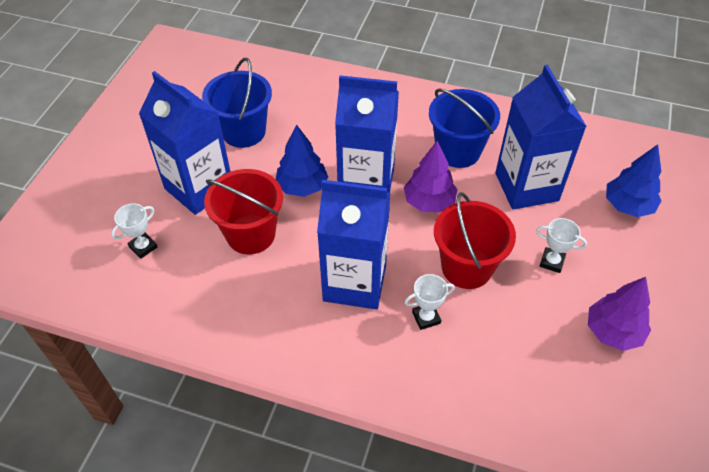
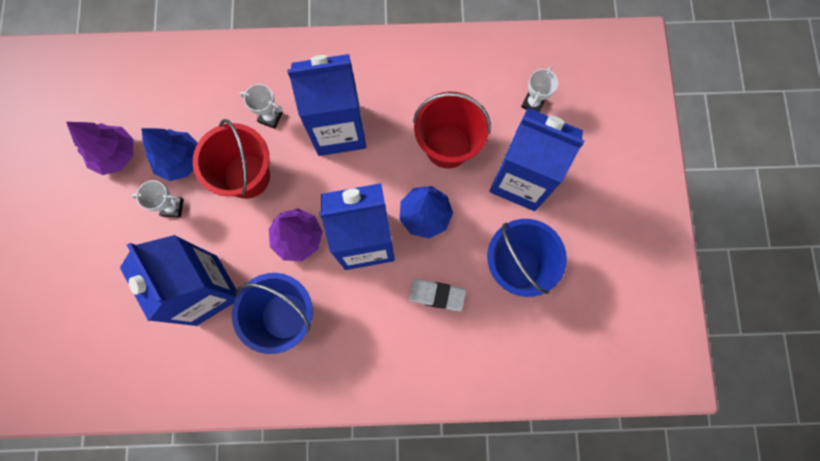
camera: 160 degrees right, 25 degrees up
white trophy [404,274,455,330] -> white trophy turned 60 degrees clockwise [240,84,283,129]
blue tree [606,144,661,217] -> blue tree moved to [141,128,198,181]
none -> white eraser [409,279,466,311]

